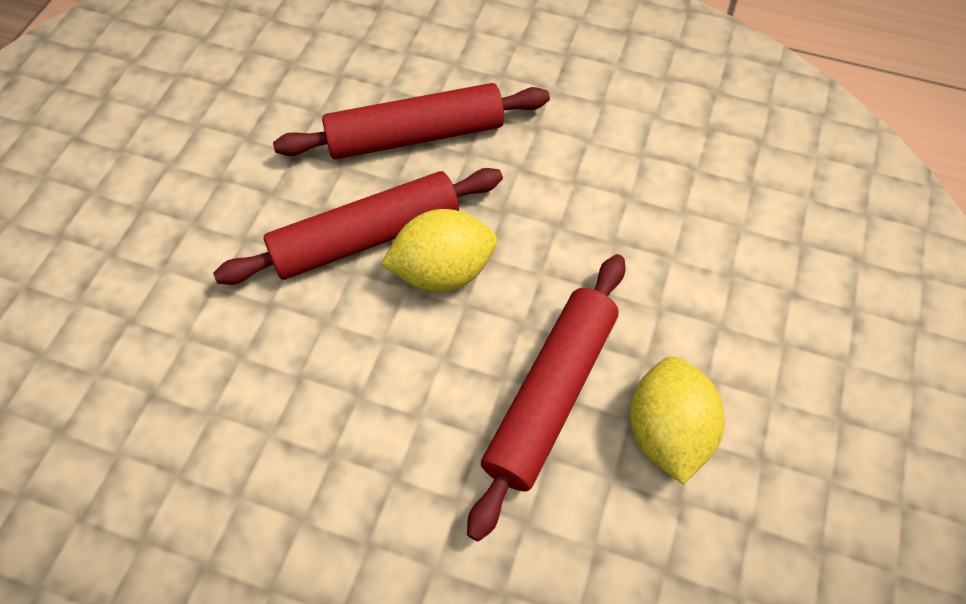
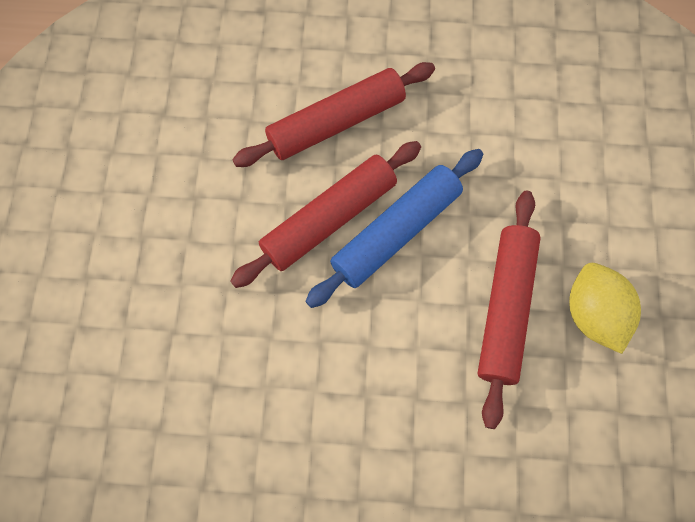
camera: 15 degrees left, 10 degrees up
yellow lemon [381,209,497,292] -> blue rolling pin [306,149,483,308]

